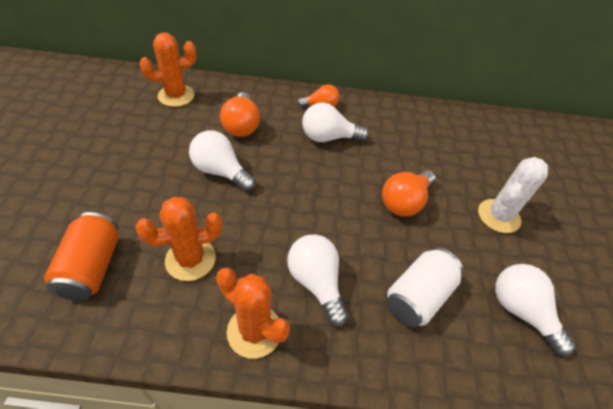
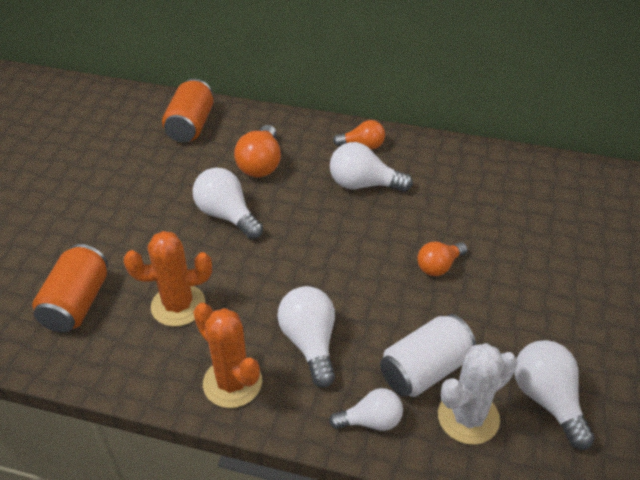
camera: 15 degrees right, 5 degrees down
orange cactus [139,33,197,107] -> orange can [162,79,213,142]
orange light bulb [382,170,436,217] -> orange light bulb [417,242,468,276], size x0.66
white cactus [478,157,548,233] -> white cactus moved to [438,343,518,445]
none -> white light bulb [329,388,403,431]

